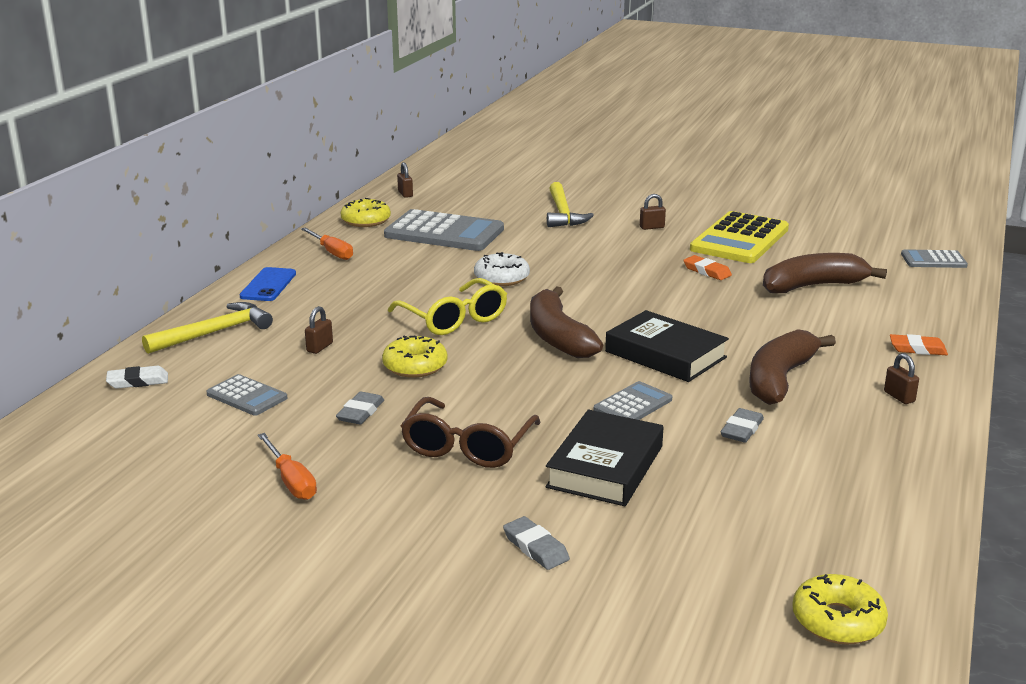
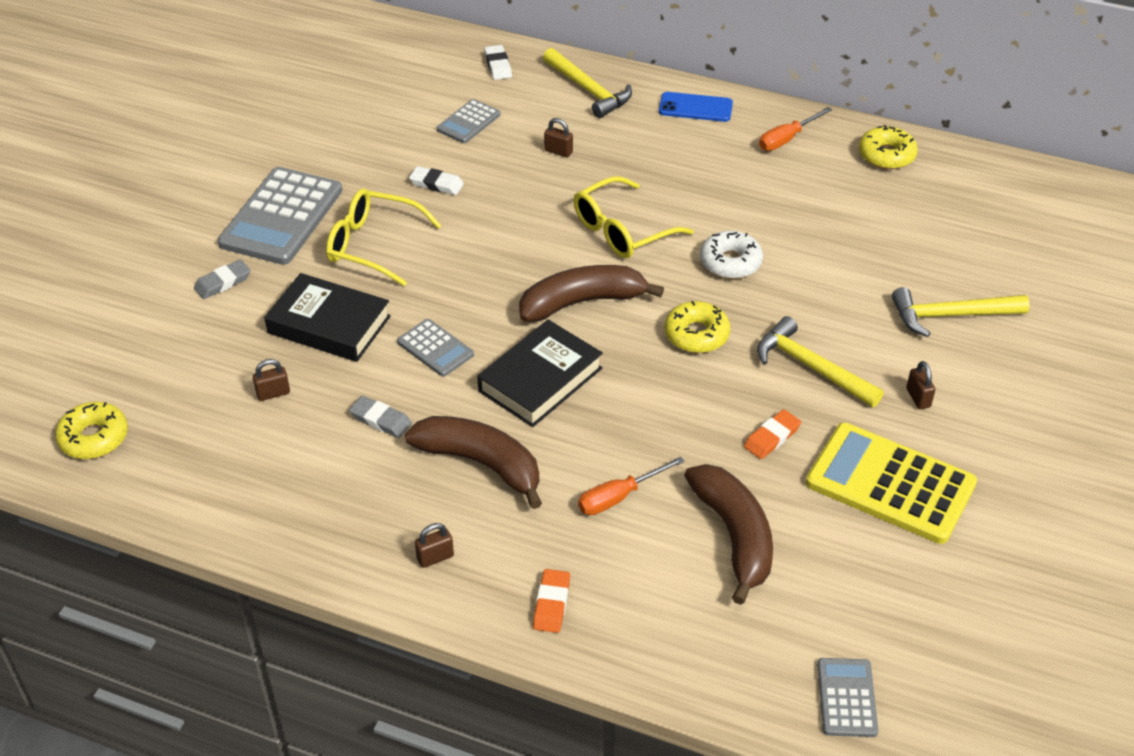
camera: 90 degrees right, 20 degrees up
orange screwdriver [258,433,317,500] -> orange screwdriver moved to [578,456,685,515]
grey eraser [336,392,384,424] -> white eraser [409,166,464,195]
yellow donut [382,336,448,378] -> yellow donut moved to [665,301,730,353]
grey calculator [384,209,504,251] -> grey calculator moved to [218,167,342,265]
brown padlock [397,162,413,198] -> brown padlock moved to [253,359,290,401]
brown glasses [401,397,541,468] -> yellow glasses [326,189,442,286]
none -> yellow hammer [757,316,884,407]

